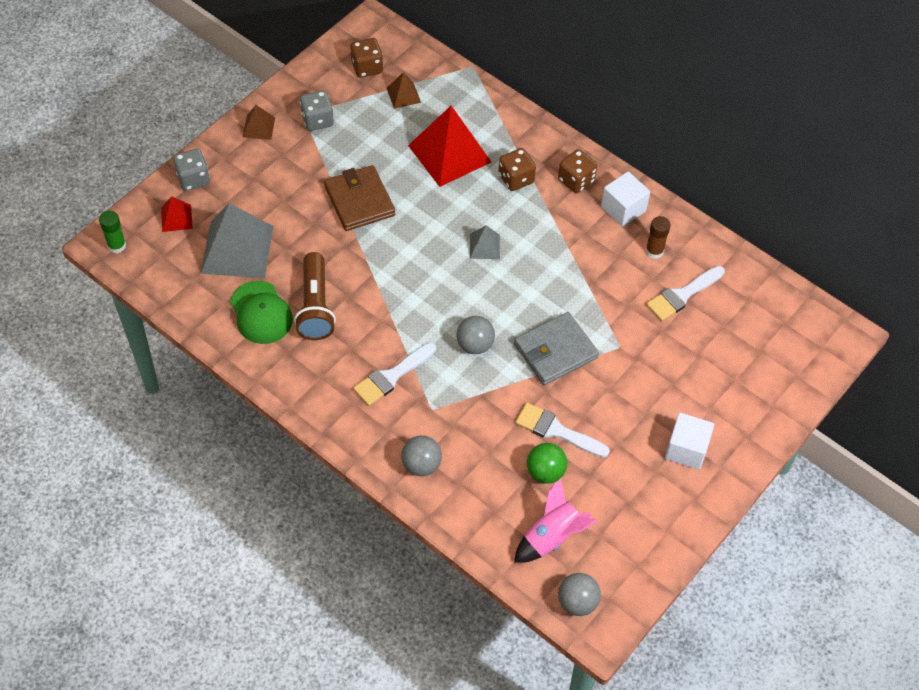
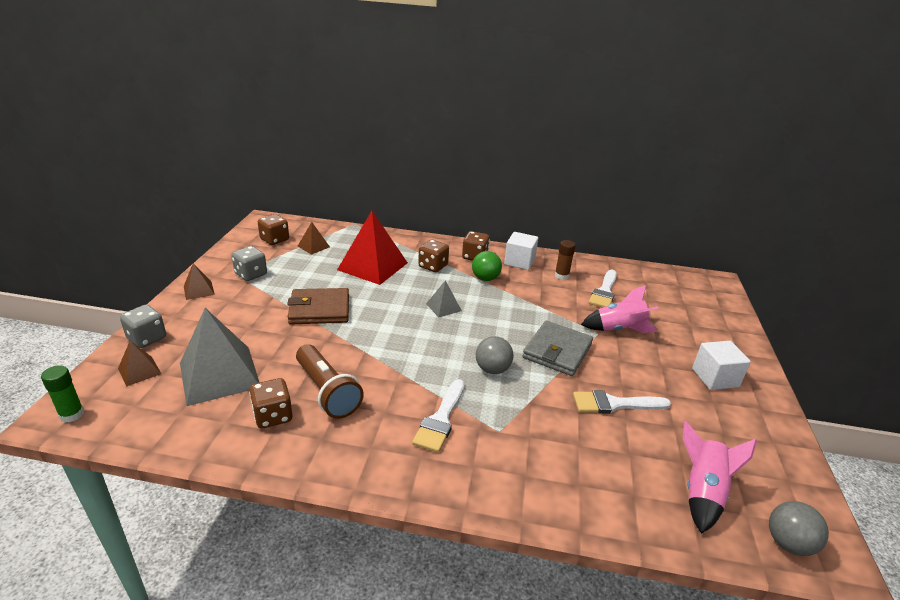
camera: 30 degrees left, 25 degrees down
red pyramid [161,196,193,232] -> brown pyramid [118,341,161,387]
green cap [230,281,293,344] -> brown dice [249,378,293,429]
brown wallet [324,165,395,231] -> brown wallet turned 45 degrees counterclockwise [287,288,349,324]
grey ball [401,436,442,476] -> none
green ball [527,443,567,484] -> green ball moved to [472,251,502,281]
none -> pink rocket [581,285,658,333]

